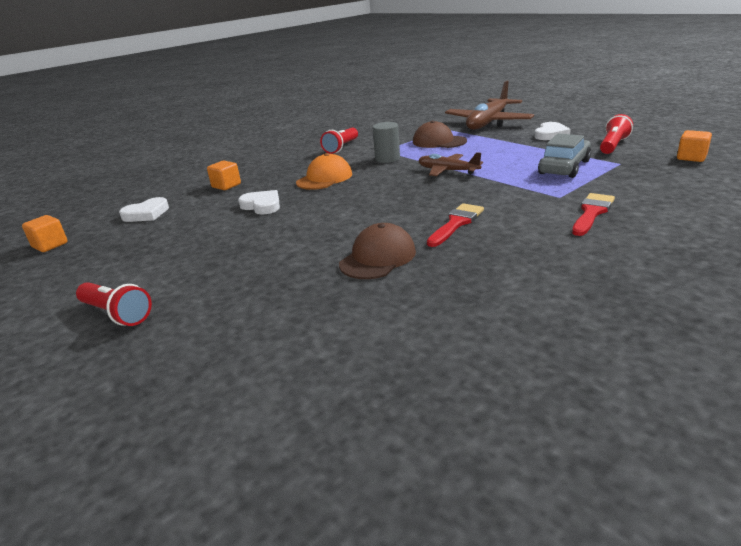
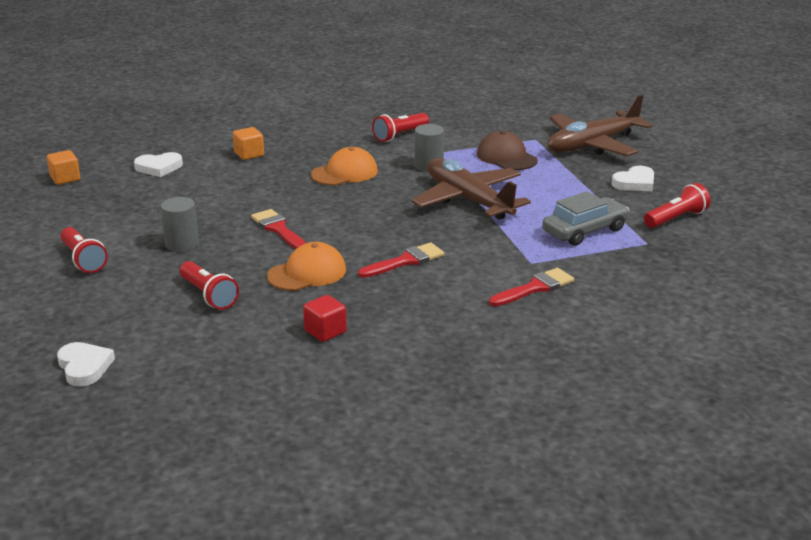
camera: 20 degrees right, 0 degrees up
white heart [238,190,280,214] -> white heart moved to [57,342,115,386]
brown cap [339,223,416,279] -> orange cap [267,242,346,291]
brown plane [418,152,483,176] -> brown plane [411,158,531,220], size x1.77
orange cube [677,130,712,162] -> none
none -> grey cylinder [161,197,199,252]
none -> red flashlight [180,261,239,310]
none -> red brush [251,209,306,249]
none -> red cube [303,295,347,342]

